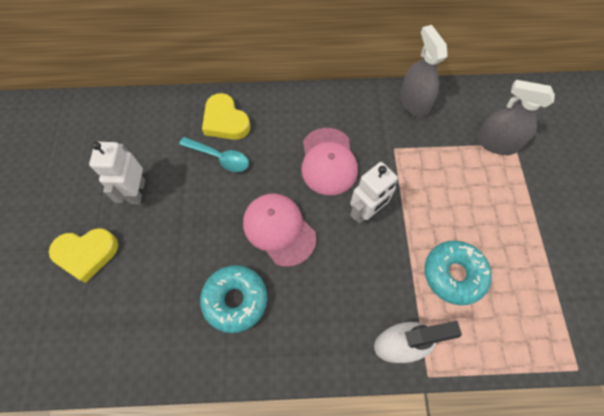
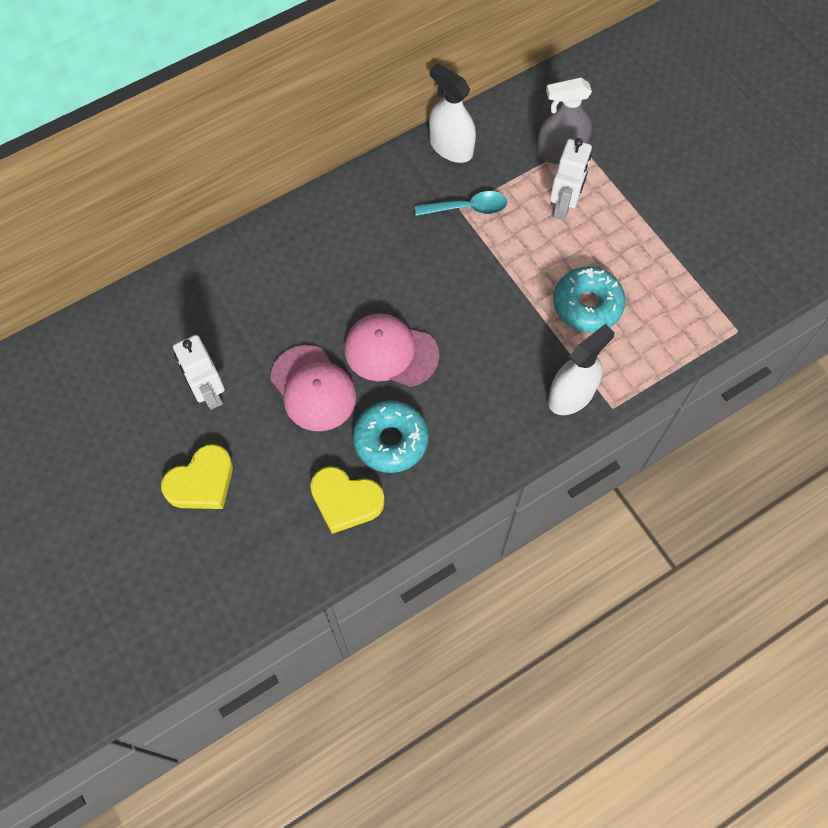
camera: 30 degrees left, 0 degrees up
turquoise spoon [179,137,249,172] -> turquoise spoon moved to [415,191,508,216]
yellow heart [202,93,250,140] -> yellow heart moved to [310,466,385,534]
pink cap [301,128,358,195] -> pink cap moved to [270,345,356,431]
white robot [350,162,399,224] -> white robot moved to [550,138,592,221]
grey spray bottle [400,25,448,118] -> white spray bottle [429,63,476,163]

